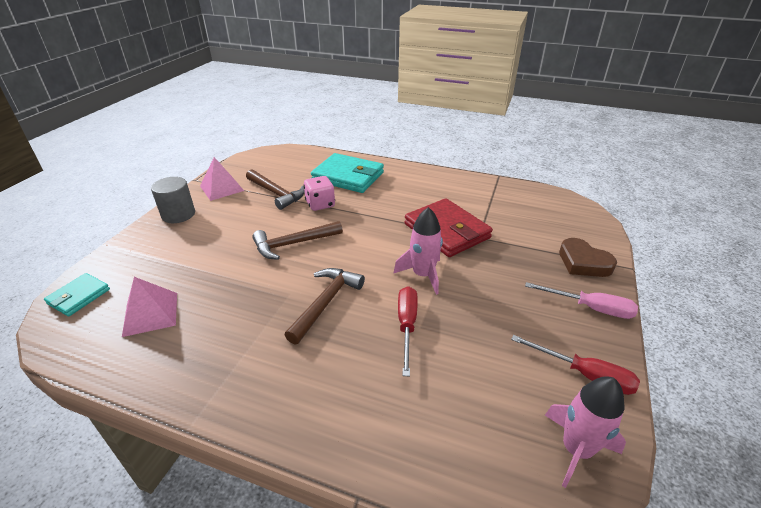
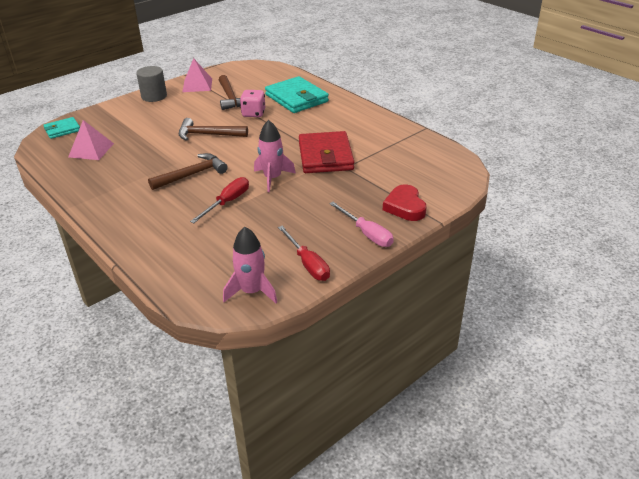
camera: 30 degrees right, 0 degrees up
brown heart [559,238,617,277] -> red heart [383,184,427,221]

